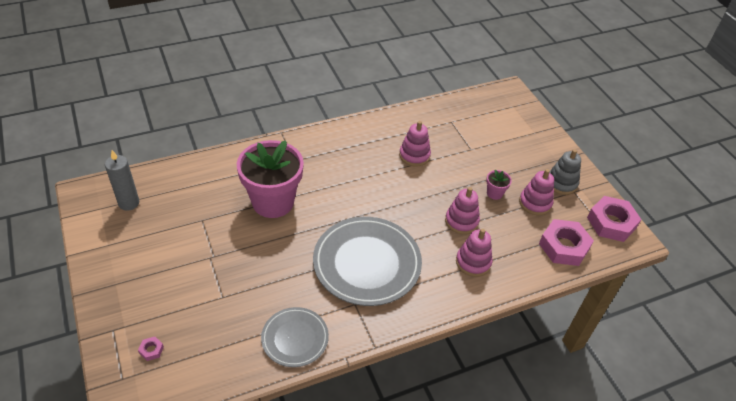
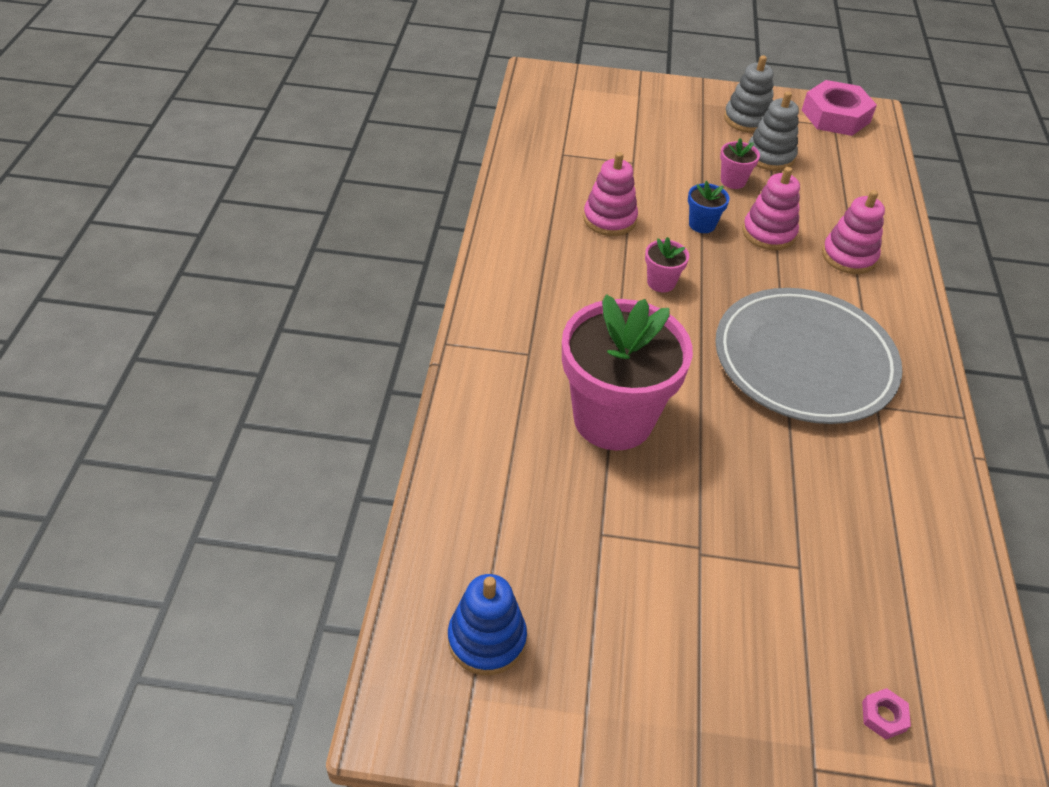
camera: 60 degrees left, 0 degrees up
grey candle [105,150,140,211] -> blue stacking toy [448,574,527,675]
grey plate [261,307,329,367] -> none
pink stacking toy [519,169,554,215] -> grey stacking toy [748,91,799,171]
pink nut [539,219,594,266] -> none
none -> pink flower pot [645,237,689,293]
none -> blue flower pot [688,181,730,233]

